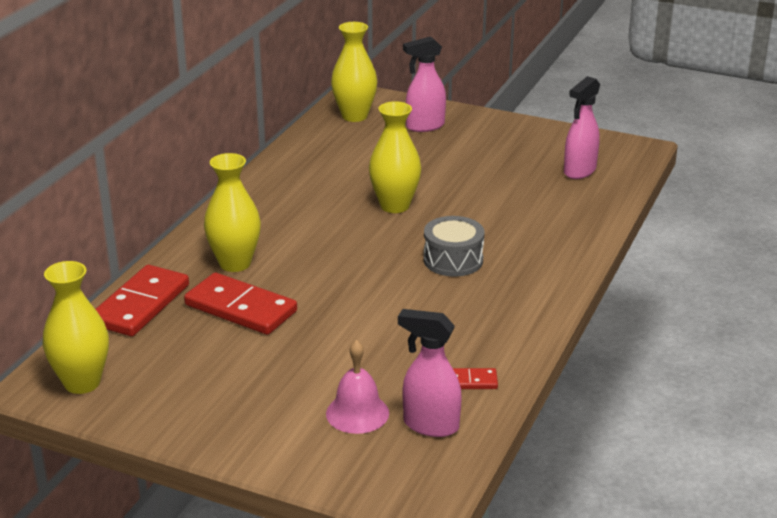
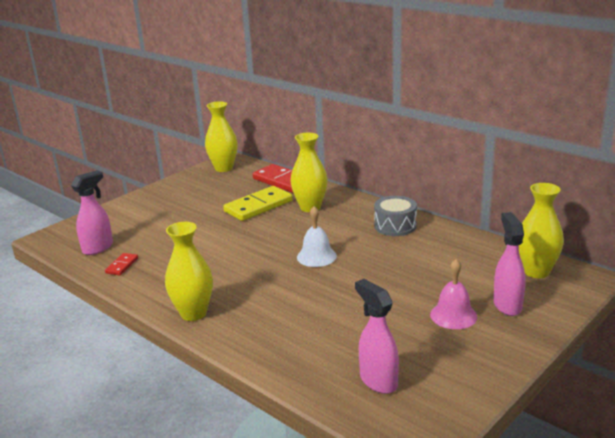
camera: 110 degrees right, 5 degrees down
red domino [184,273,297,335] -> yellow domino [223,186,293,221]
pink bell [326,340,389,434] -> pink bell moved to [430,259,477,329]
yellow vase [369,101,421,213] -> yellow vase moved to [165,222,213,321]
grey drum [423,216,485,277] -> grey drum moved to [374,196,417,236]
none -> white bell [297,206,337,267]

